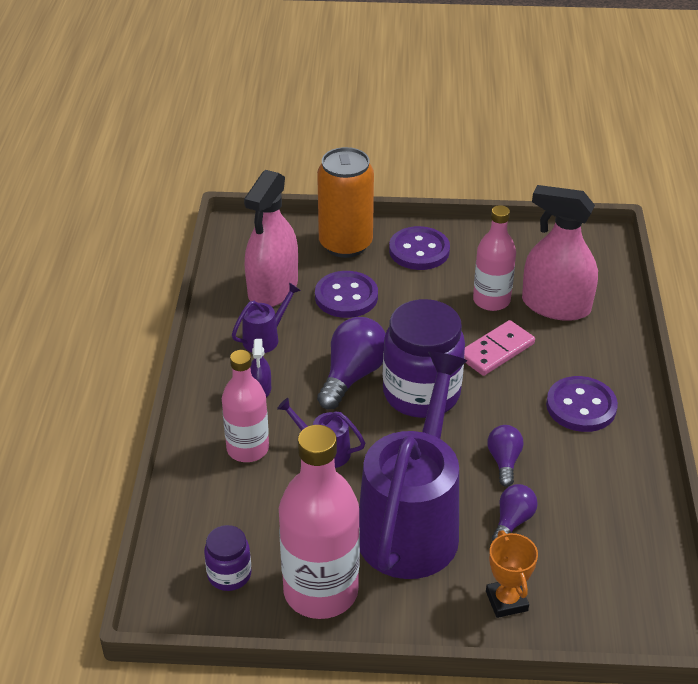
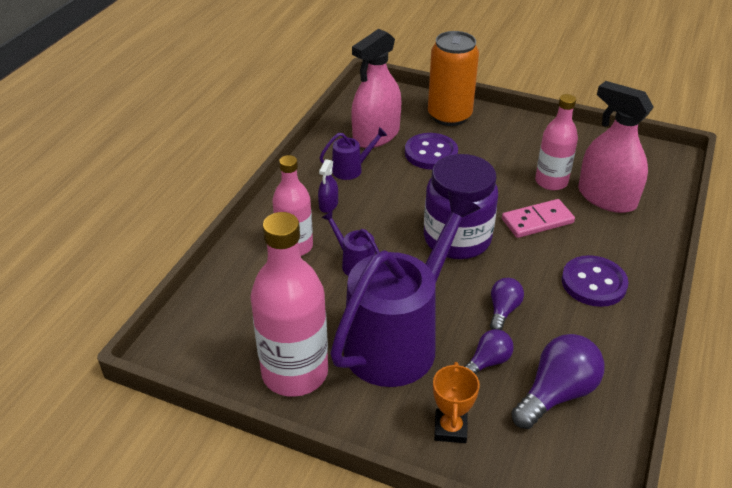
camera: 20 degrees right, 0 degrees up
purple jar [204,525,252,591] -> none
purple light bulb [317,317,386,409] -> purple light bulb moved to [511,334,605,429]
purple button [389,226,450,270] -> none

